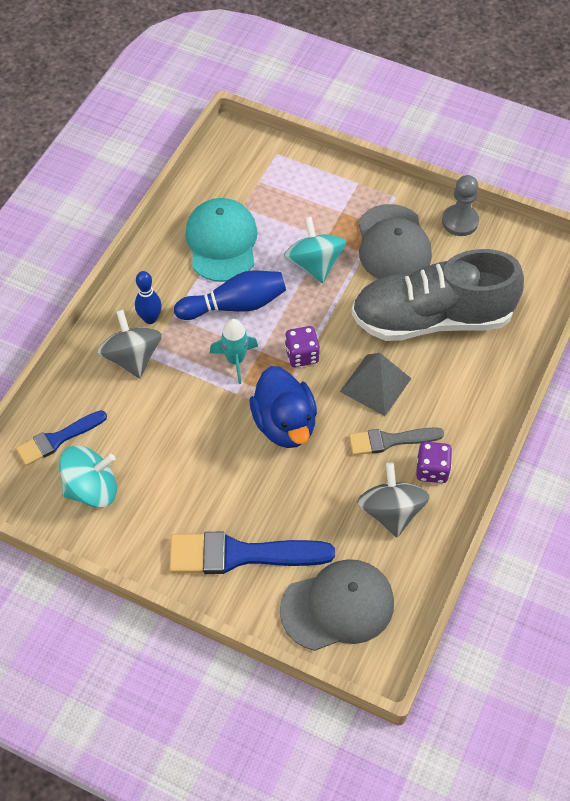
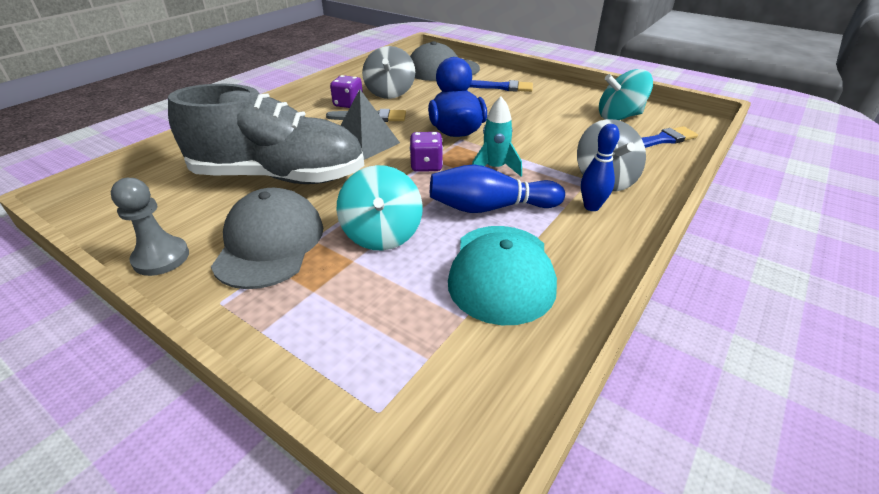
camera: 170 degrees left, 20 degrees down
blue brush [169,532,335,574] -> blue brush [469,80,533,92], size x0.61

